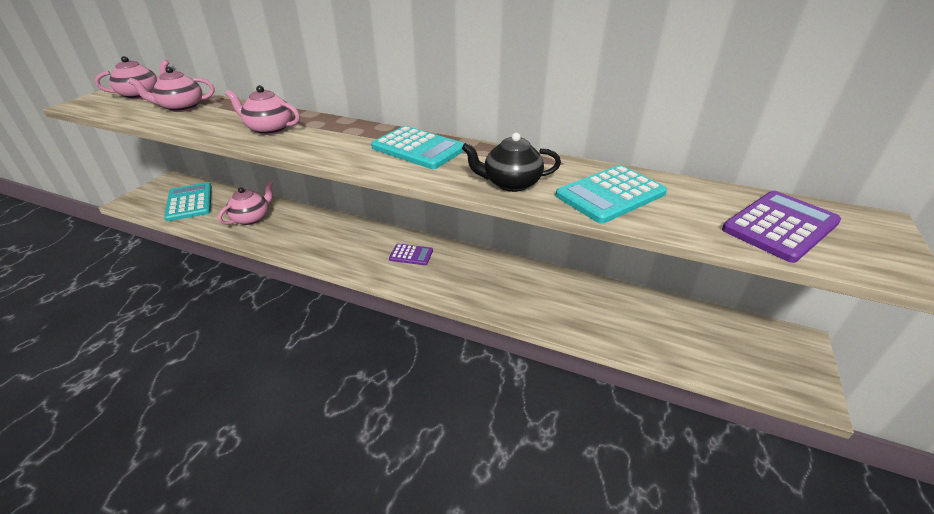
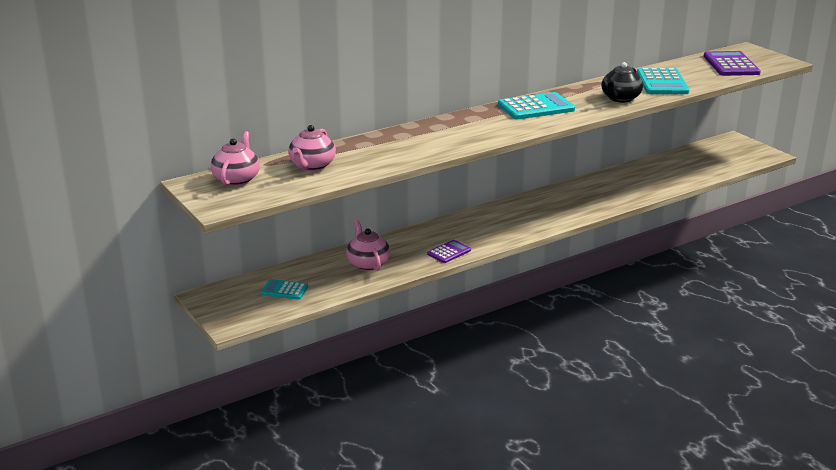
camera: 55 degrees left, 10 degrees down
turquoise calculator [164,183,212,221] -> turquoise calculator [261,279,308,300], size x0.57
pink teapot [225,85,300,135] -> none
purple calculator [389,244,433,265] -> purple calculator moved to [427,240,471,263]

